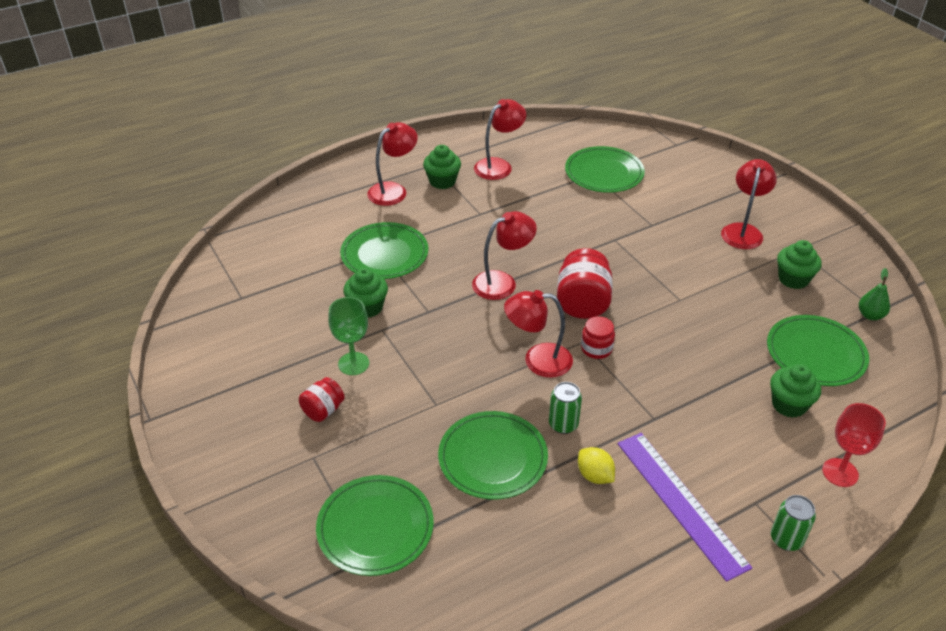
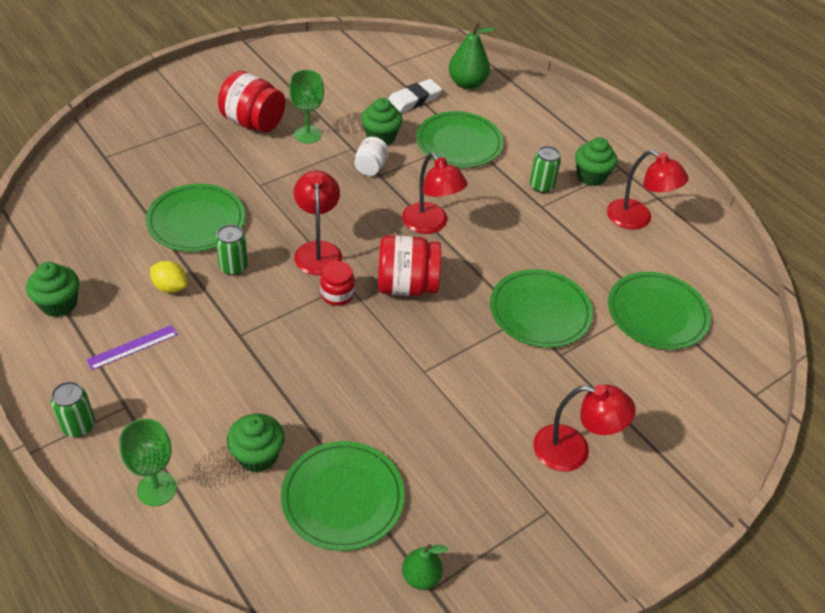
camera: 80 degrees right, 5 degrees up
red jar [299,377,345,422] -> red jar [218,71,285,132], size x1.74
green plate [316,475,434,576] -> green plate moved to [490,269,593,348]
red lamp [367,122,418,206] -> none
yellow lemon [578,447,615,484] -> yellow lemon turned 75 degrees clockwise [150,261,187,293]
purple ruler [618,433,752,582] -> purple ruler [86,325,178,370], size x0.51
green cupcake [777,240,822,289] -> green cupcake moved to [26,262,79,317]
red goblet [822,403,886,487] -> green goblet [119,419,177,506]
none -> white jar [354,137,389,176]
none -> white eraser [388,79,442,113]
none -> green pear [449,22,495,89]
none -> green can [530,146,561,193]

